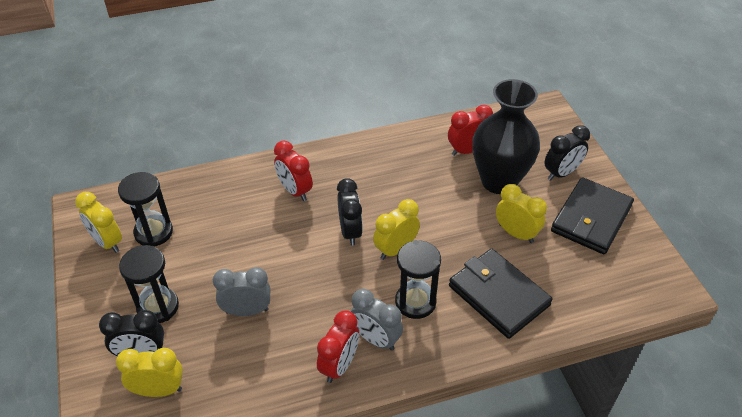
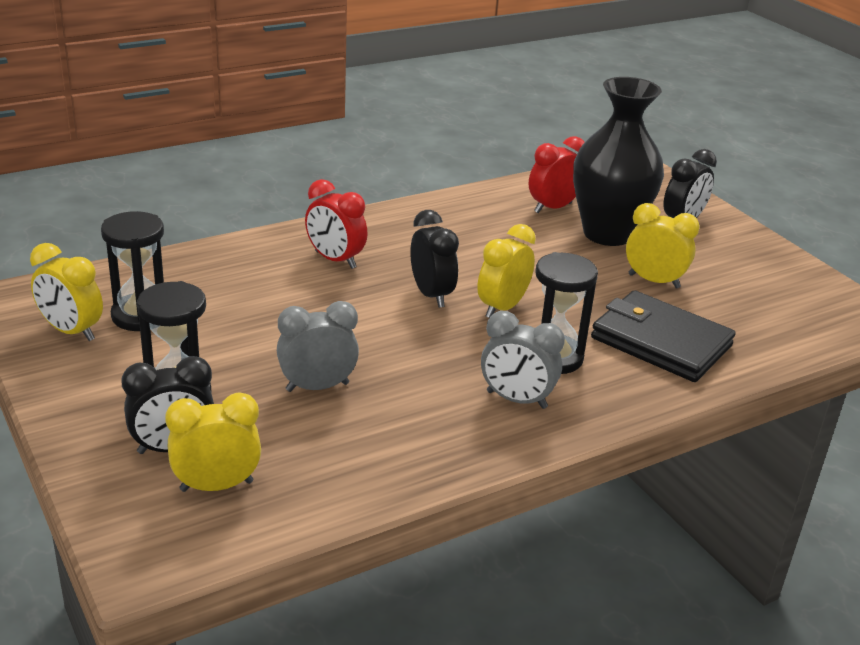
camera: 15 degrees left, 15 degrees down
red clock [317,310,359,383] -> none
black wallet [551,177,634,254] -> none

